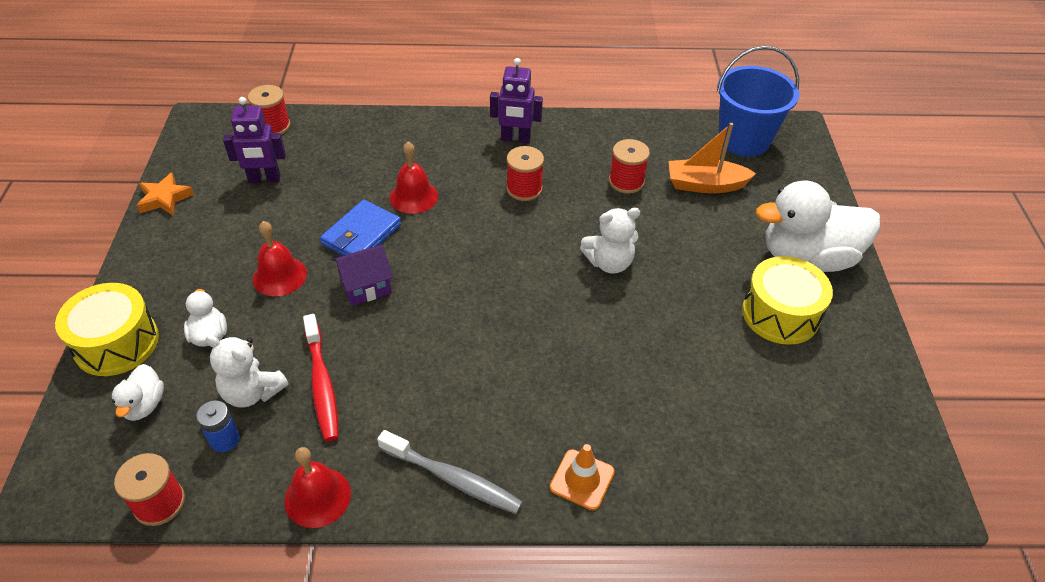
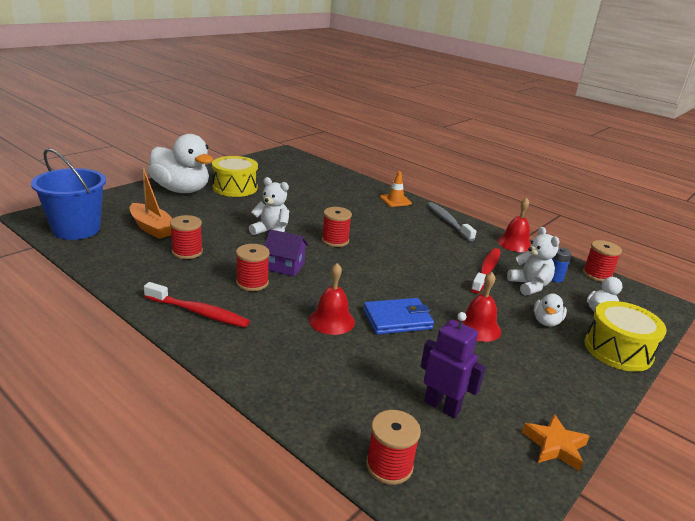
camera: 140 degrees left, 20 degrees down
purple house [332,245,393,306] -> purple house moved to [264,229,309,276]
purple robot [490,58,543,143] -> red toothbrush [144,282,250,328]
none -> red spool [322,207,352,247]

